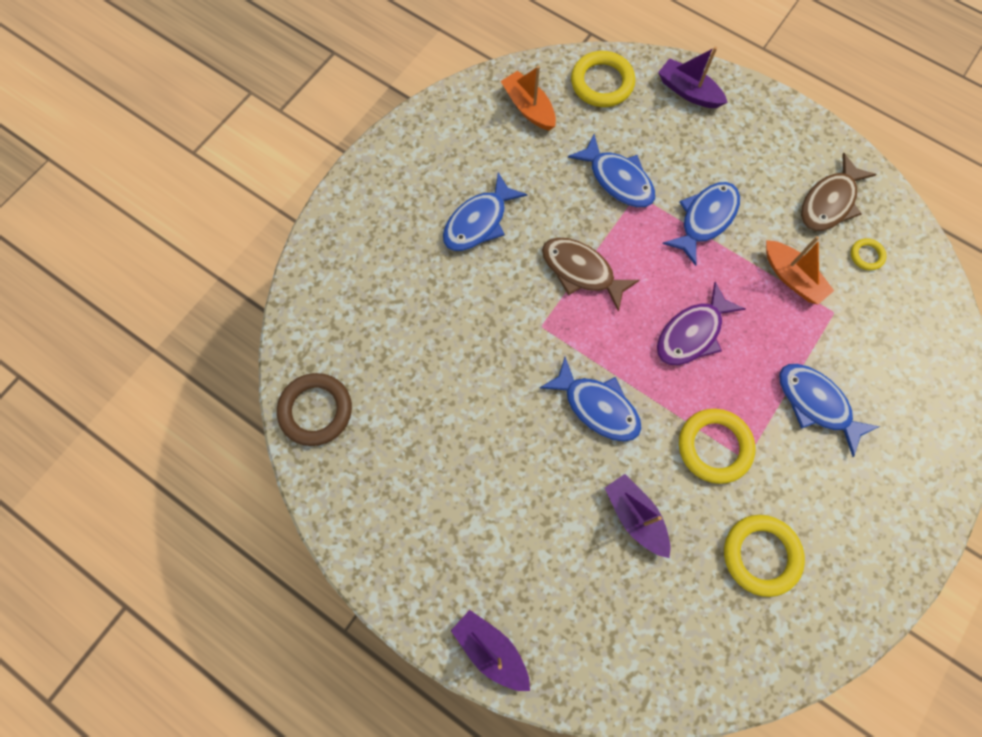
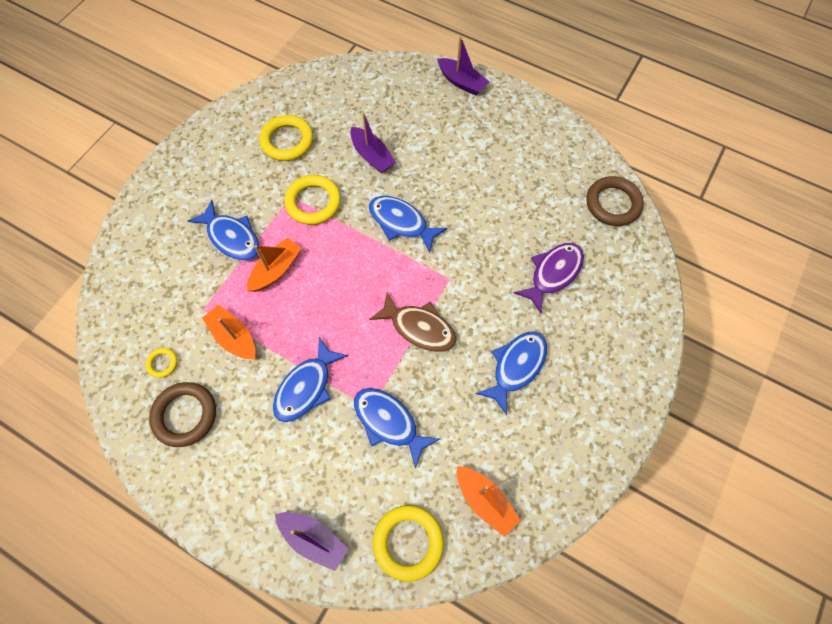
camera: 175 degrees right, 5 degrees down
purple fish [657,282,746,366] -> purple fish moved to [514,243,584,314]
brown fish [801,153,877,231] -> brown ring [149,382,216,447]
none -> orange boat [247,237,302,292]

